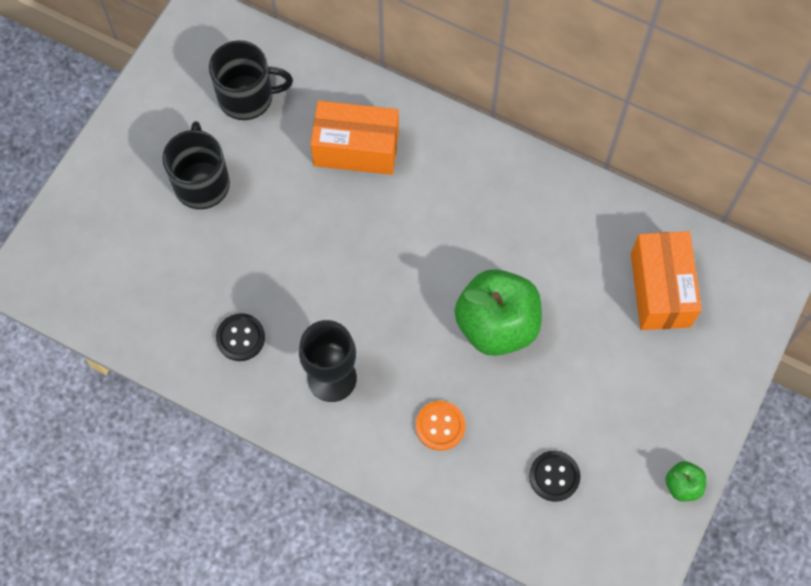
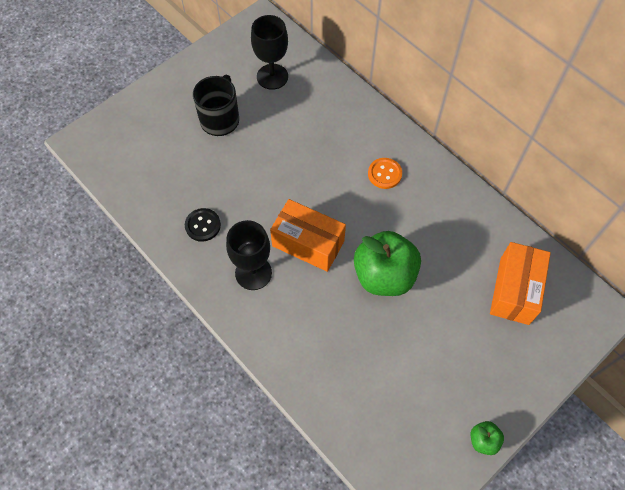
camera: 20 degrees right, 5 degrees down
black mug [209,40,293,120] -> black goblet [251,15,288,90]
orange box [310,101,399,175] -> orange box moved to [270,199,346,272]
orange button [416,401,466,451] -> orange button moved to [368,158,402,189]
black button [529,451,581,502] -> none

